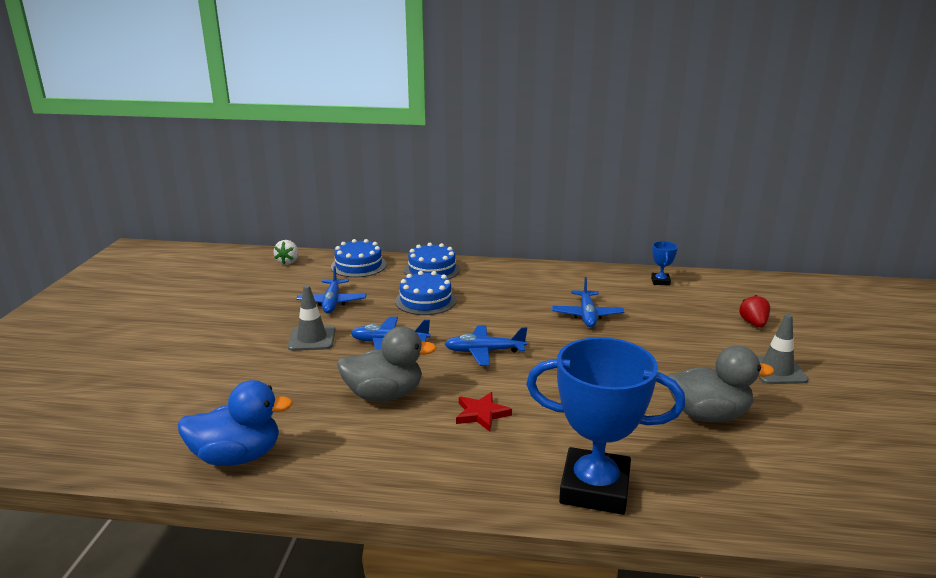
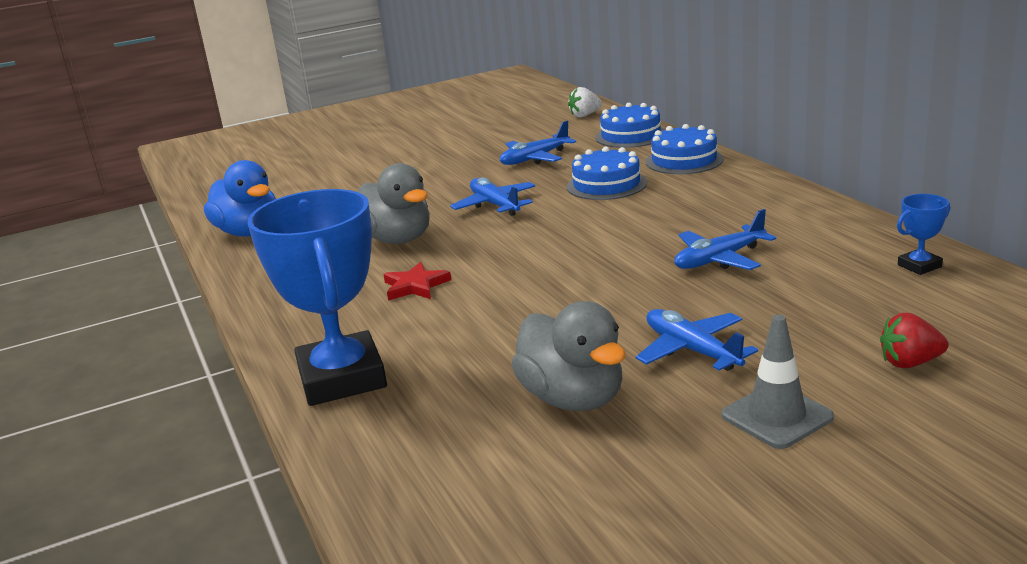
camera: 60 degrees right, 0 degrees up
grey traffic cone [288,285,335,351] -> none
blue plane [445,325,527,366] -> blue plane moved to [636,309,758,371]
red strawberry [739,295,770,327] -> red strawberry turned 150 degrees counterclockwise [880,313,949,368]

